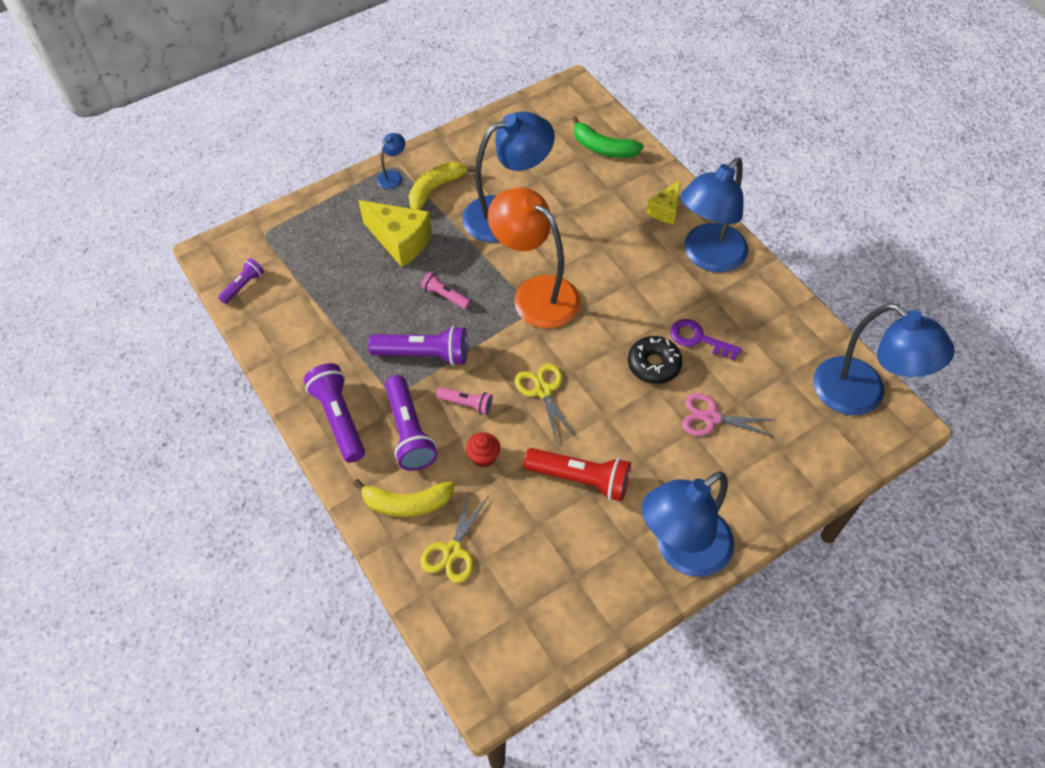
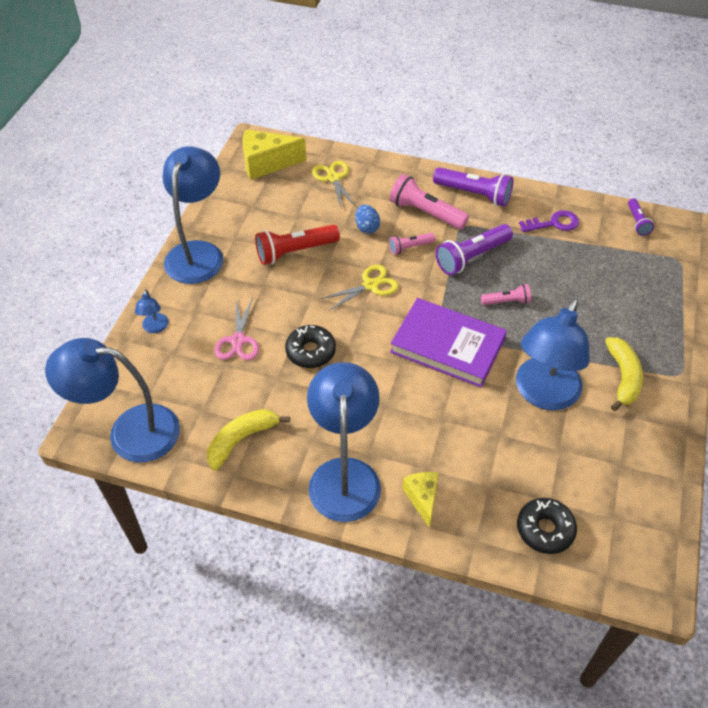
camera: 140 degrees right, 5 degrees down
yellow banana [353,479,455,517] -> yellow banana moved to [207,409,290,470]
yellow cheese [359,200,432,267] -> yellow cheese moved to [243,129,306,180]
blue lamp [377,133,405,189] -> blue lamp moved to [135,289,169,333]
purple flashlight [385,375,438,471] -> pink flashlight [389,174,469,229]
red cupcake [466,432,500,467] -> blue egg [355,205,380,234]
orange lamp [488,188,580,328] -> purple book [390,298,507,387]
yellow scissors [515,363,576,442] -> yellow scissors turned 60 degrees counterclockwise [320,265,399,311]
green banana [572,116,644,158] -> black donut [517,498,577,554]
purple key [670,319,742,361] -> purple key moved to [519,210,579,232]
pink scissors [682,393,774,437] -> pink scissors turned 120 degrees clockwise [214,298,259,360]

